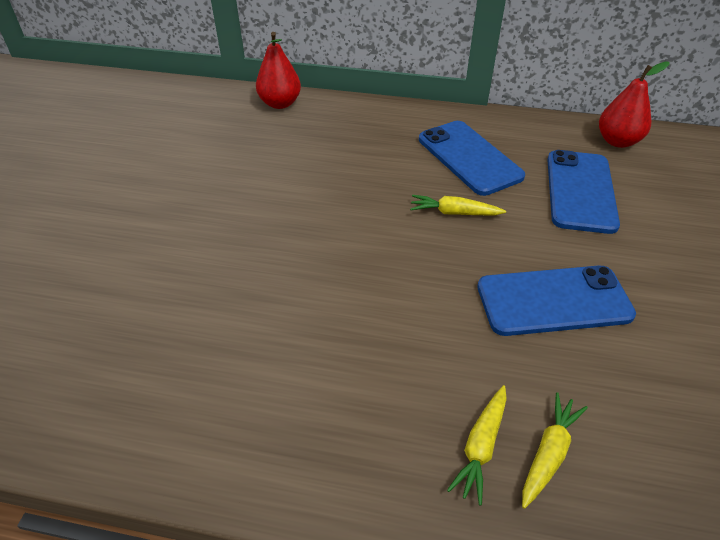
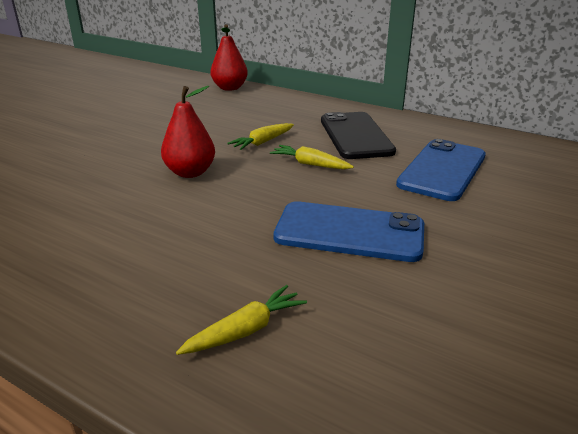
camera: 20 degrees right, 15 degrees down
blue phone [419,121,525,196] -> black phone [321,112,396,159]
yellow carrot [447,385,507,506] -> yellow carrot moved to [227,123,294,150]
red pear [599,61,670,148] -> red pear moved to [161,86,215,178]

